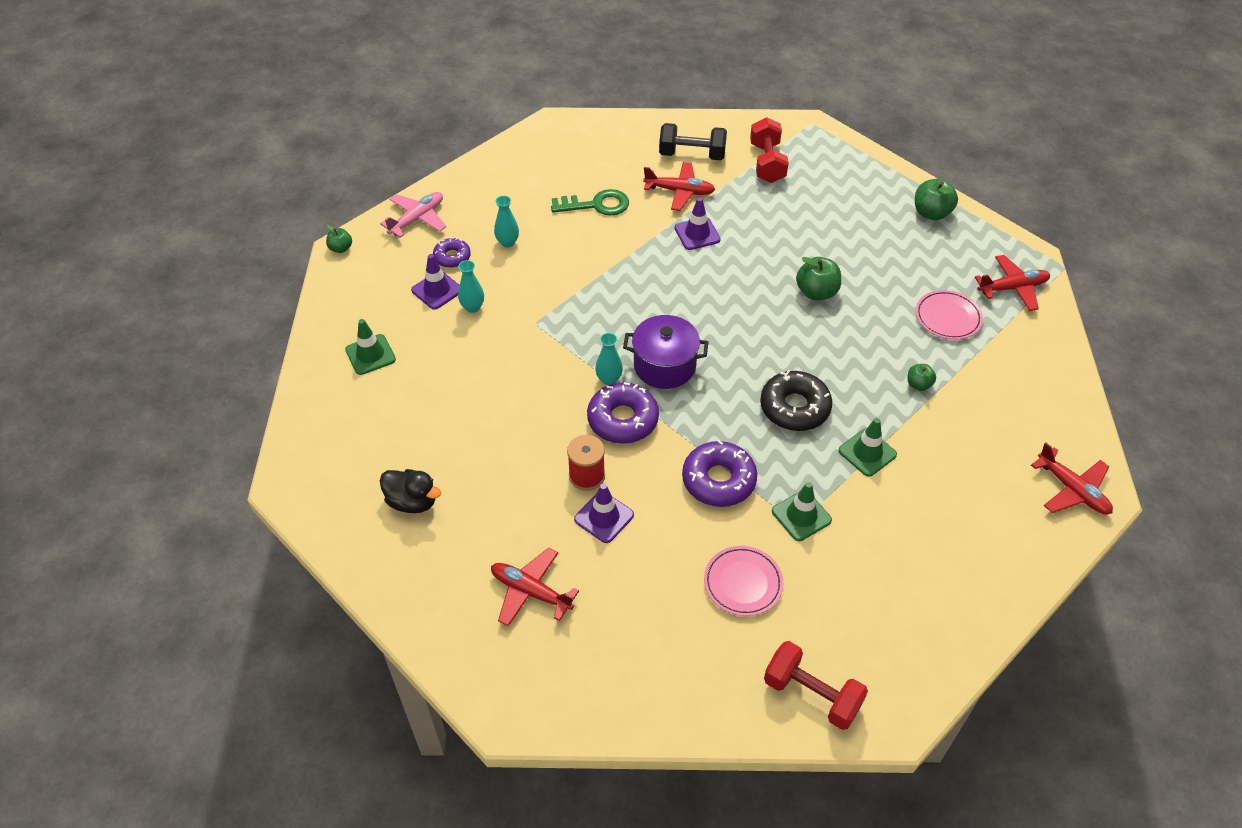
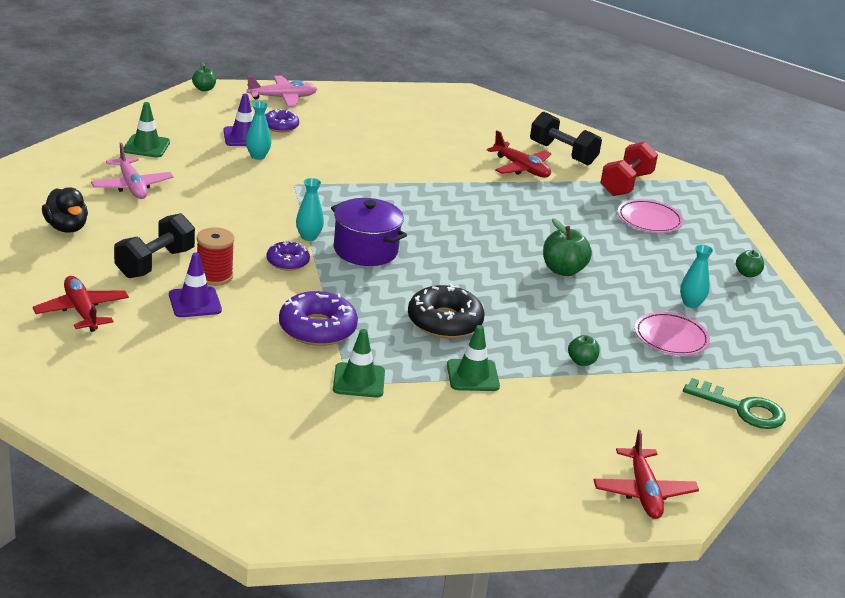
camera: 30 degrees right, 20 degrees down
turquoise vase [494,196,519,248] -> turquoise vase moved to [680,245,713,308]
green key [551,189,629,216] -> green key moved to [683,378,786,429]
purple donut [587,382,659,444] -> purple donut [267,240,310,271], size x0.59
purple traffic cone [674,197,721,250] -> none
pink plate [704,546,783,616] -> pink plate moved to [618,199,683,233]
red dumbbell [764,641,868,730] -> none
green apple [915,179,958,220] -> green apple [736,250,764,277], size x0.59
red plane [975,255,1050,311] -> none
none -> pink plane [91,143,173,199]
none -> black dumbbell [114,213,195,278]

